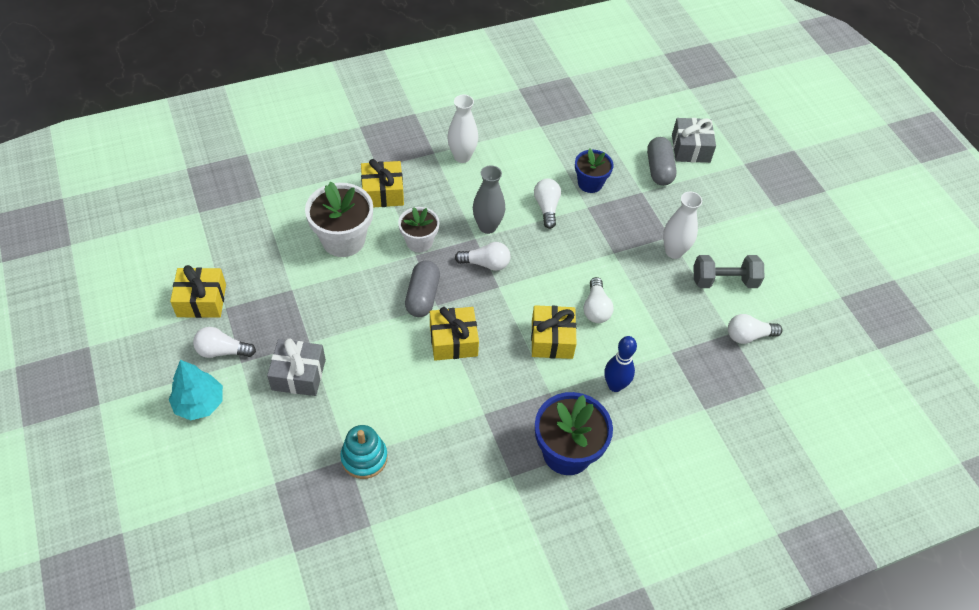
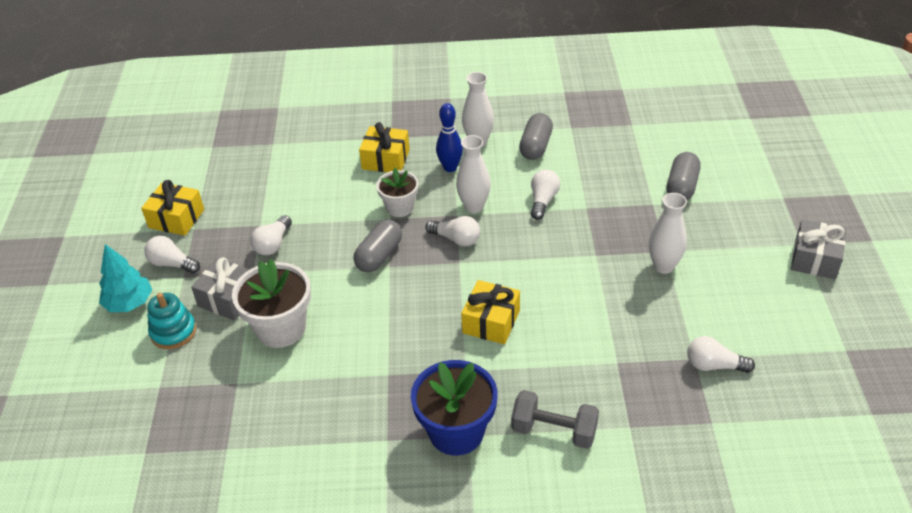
camera: 25 degrees right, 10 degrees down
white flower pot [305,182,373,257] -> white flower pot moved to [232,259,311,348]
turquoise stacking toy [340,425,388,479] -> turquoise stacking toy moved to [147,293,196,349]
yellow gift [430,307,479,361] -> none
grey vase [473,165,505,234] -> white vase [456,135,491,213]
blue flower pot [575,149,614,193] -> none
white light bulb [584,277,613,323] -> white light bulb moved to [250,215,292,256]
blue bowling pin [604,336,637,392] -> blue bowling pin moved to [436,103,463,172]
grey gift [672,118,716,163] -> grey gift moved to [791,219,846,279]
grey dumbbell [694,255,764,288] -> grey dumbbell moved to [511,390,599,449]
none -> grey capsule [519,113,553,160]

